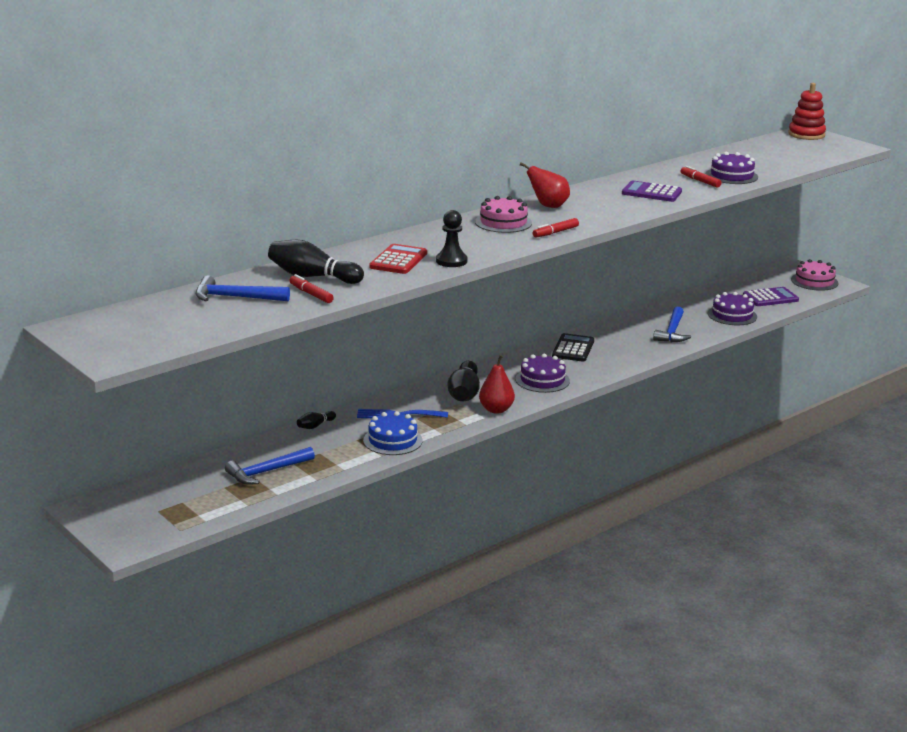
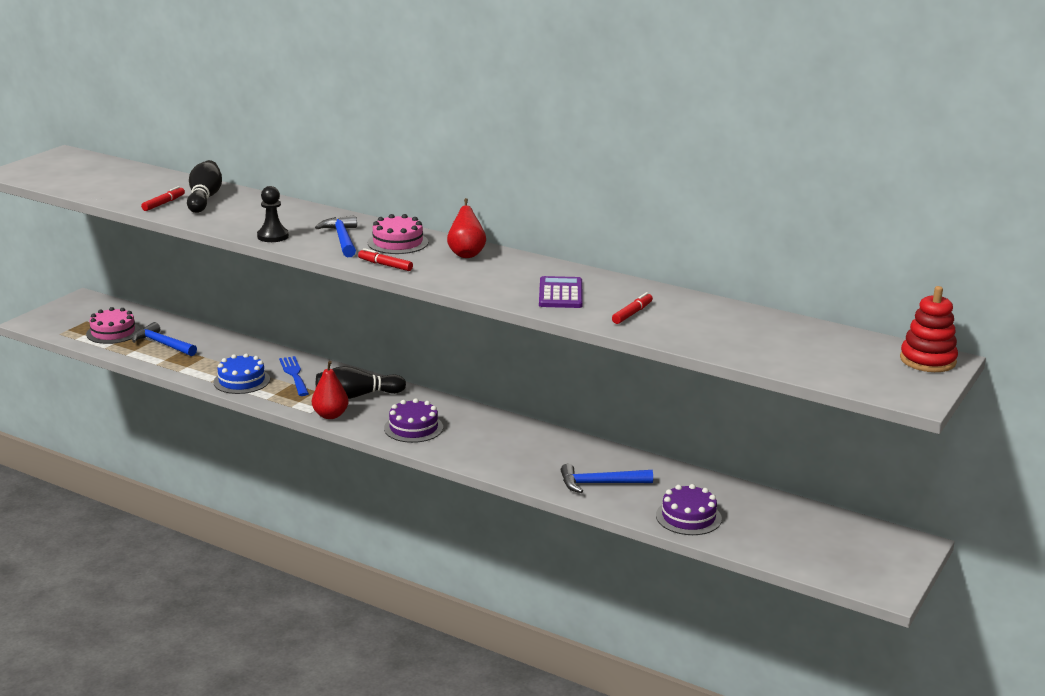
camera: 70 degrees right, 0 degrees up
blue hammer [196,275,290,301] -> blue hammer moved to [315,215,357,257]
black bowling pin [297,411,336,429] -> none
red calculator [369,244,427,274] -> none
black calculator [552,333,594,362] -> none
purple cake [706,152,758,184] -> none
purple calculator [743,287,799,306] -> none
pink cake [791,259,838,291] -> pink cake moved to [86,307,140,344]

